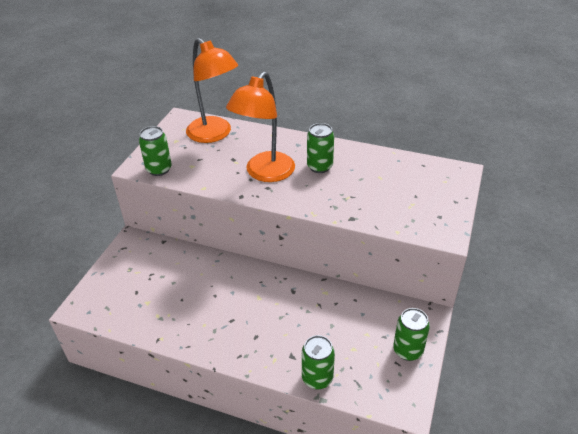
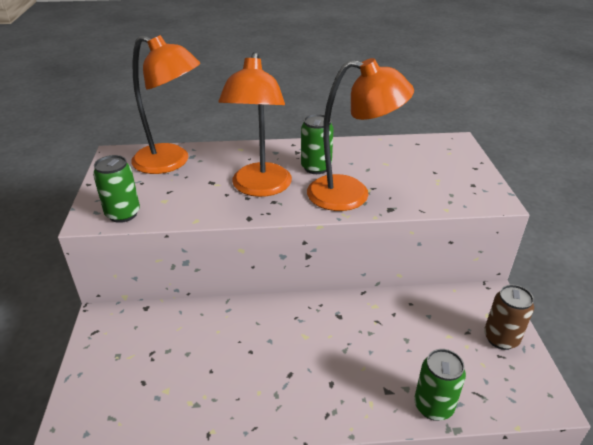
camera: 25 degrees left, 5 degrees down
green can [393,308,430,361] -> brown can [484,285,534,350]
none -> orange lamp [307,58,414,211]

